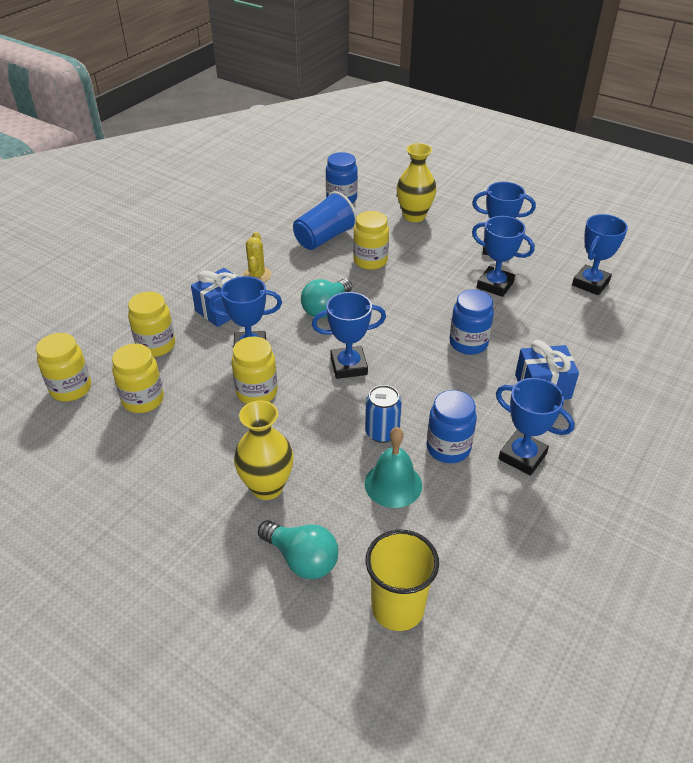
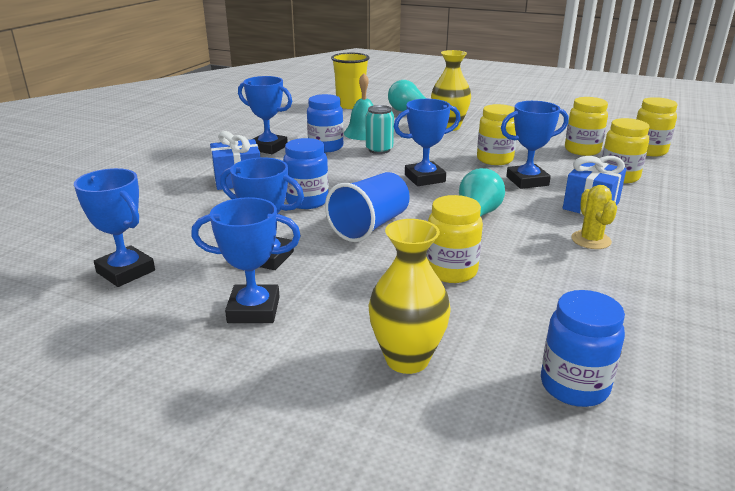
camera: 170 degrees right, 15 degrees down
blue cup [293,191,357,250] -> blue cup moved to [325,172,410,242]
blue can [365,385,402,443] -> turquoise can [366,105,394,154]
blue trophy [572,214,628,295] -> blue trophy turned 75 degrees counterclockwise [74,168,155,287]

